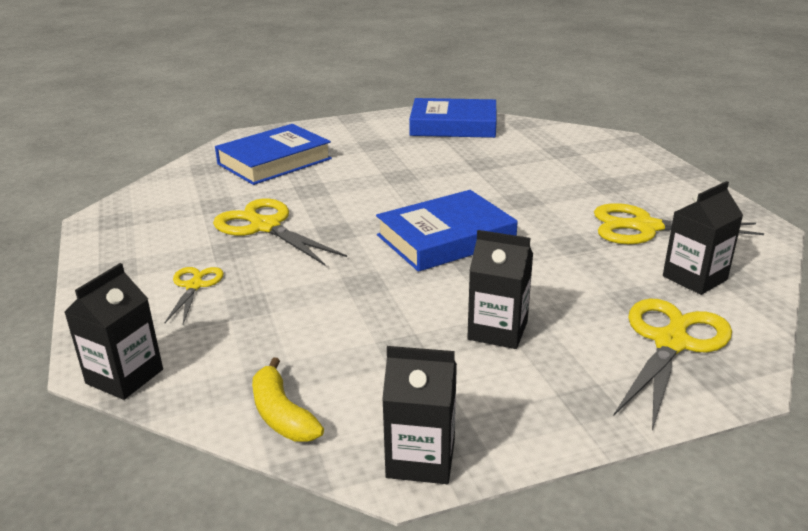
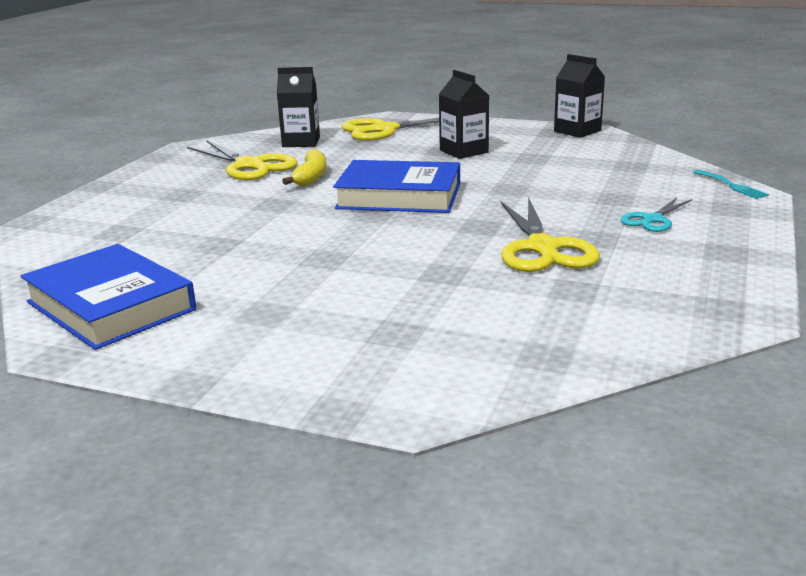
camera: 140 degrees left, 5 degrees down
black carton [64,263,163,400] -> turquoise fork [693,170,769,199]
yellow scissors [165,267,224,324] -> turquoise scissors [620,198,692,232]
blue book [215,124,332,185] -> none
yellow banana [252,357,324,442] -> yellow banana moved to [282,149,327,186]

